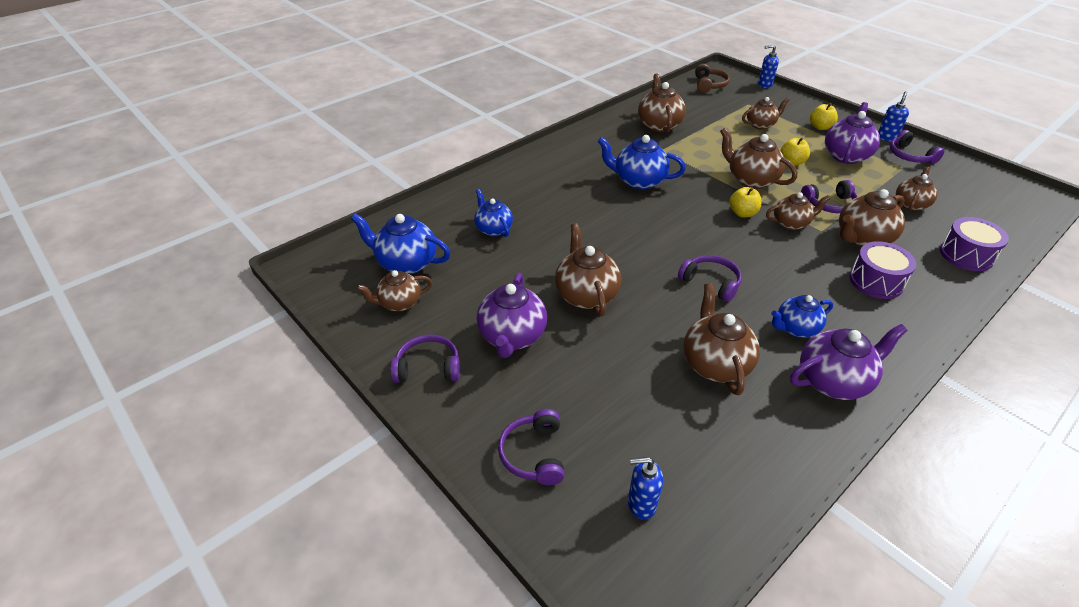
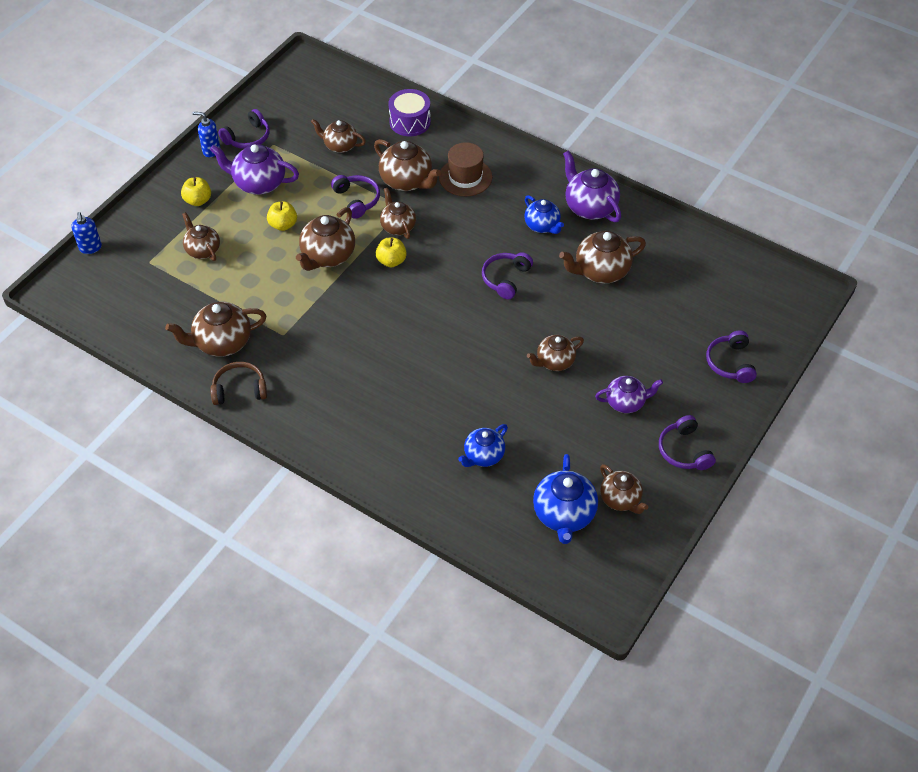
camera: 105 degrees left, 10 degrees up
purple teapot [477,273,547,358] -> purple teapot [595,376,663,413], size x0.66
purple headphones [498,409,565,485] -> purple headphones turned 105 degrees clockwise [706,330,757,383]
brown teapot [555,223,621,317] -> brown teapot [527,335,584,371], size x0.66
blue teapot [598,135,686,190] -> none
blue soap dispenser [628,457,663,520] -> none
brown headphones [695,64,730,93] -> brown headphones moved to [210,362,267,405]
purple drum [849,241,916,299] -> brown hat [439,142,492,196]

